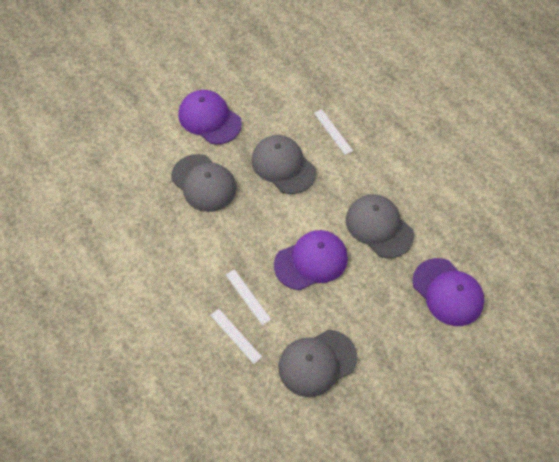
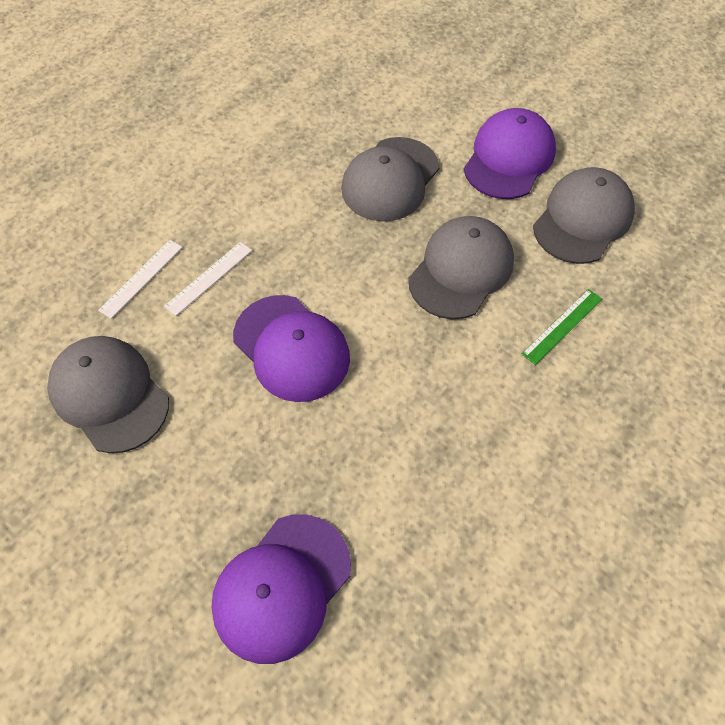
camera: 75 degrees right, 0 degrees up
white ruler [314,109,353,155] -> green ruler [522,289,602,365]
grey cap [346,194,414,258] -> grey cap moved to [533,167,635,264]

